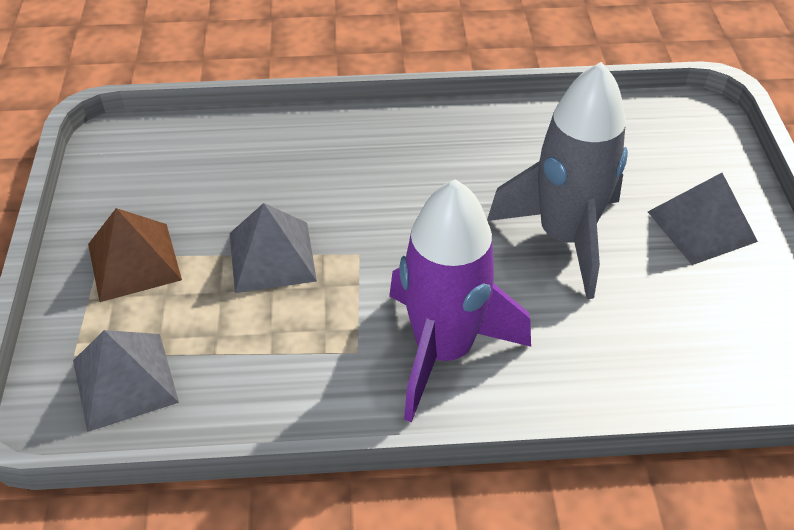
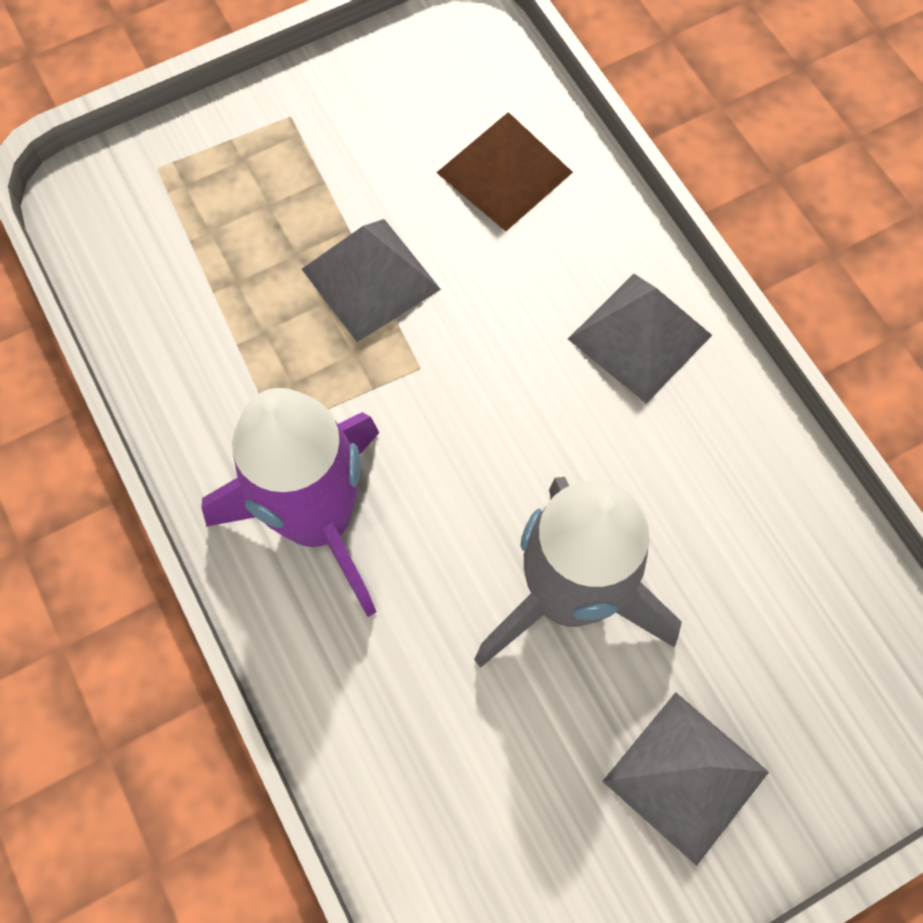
camera: 65 degrees right, 20 degrees up
grey pyramid [73,330,179,432] -> grey pyramid moved to [568,274,712,404]
brown pyramid [88,208,182,302] -> brown pyramid moved to [436,112,573,231]

